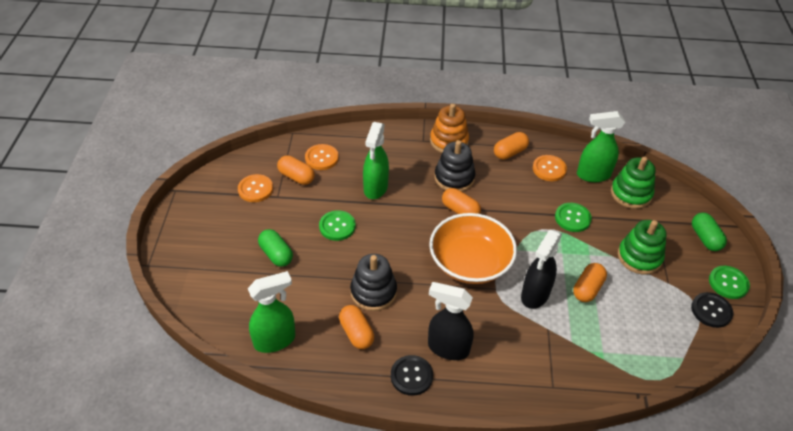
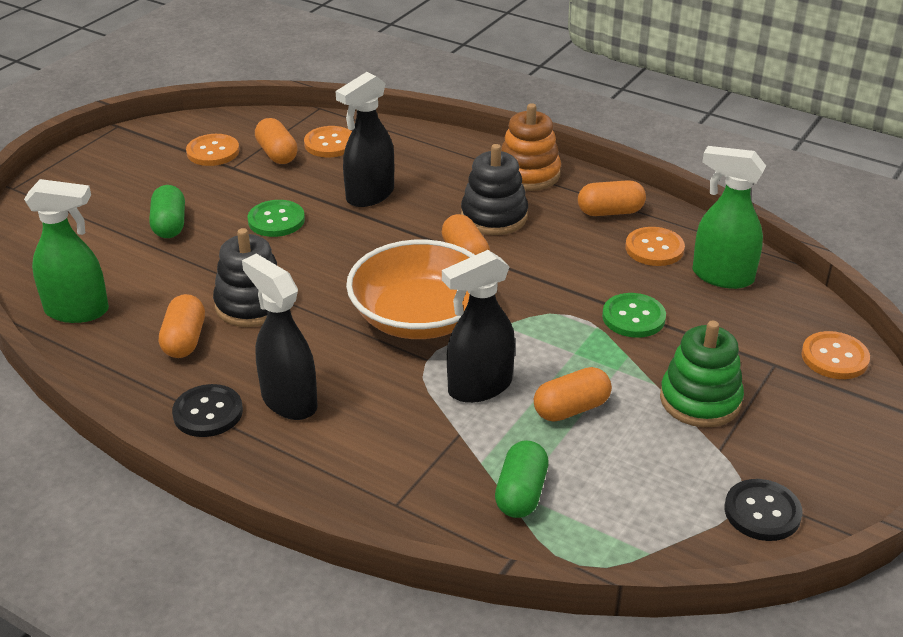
camera: 30 degrees right, 10 degrees down
green spray bottle [363,122,389,199] -> black spray bottle [336,72,394,207]
green stacking toy [611,156,656,209] -> none
green capsule [692,213,727,251] -> green capsule moved to [495,441,549,518]
green button [709,266,750,299] -> none
none -> orange button [801,331,870,379]

